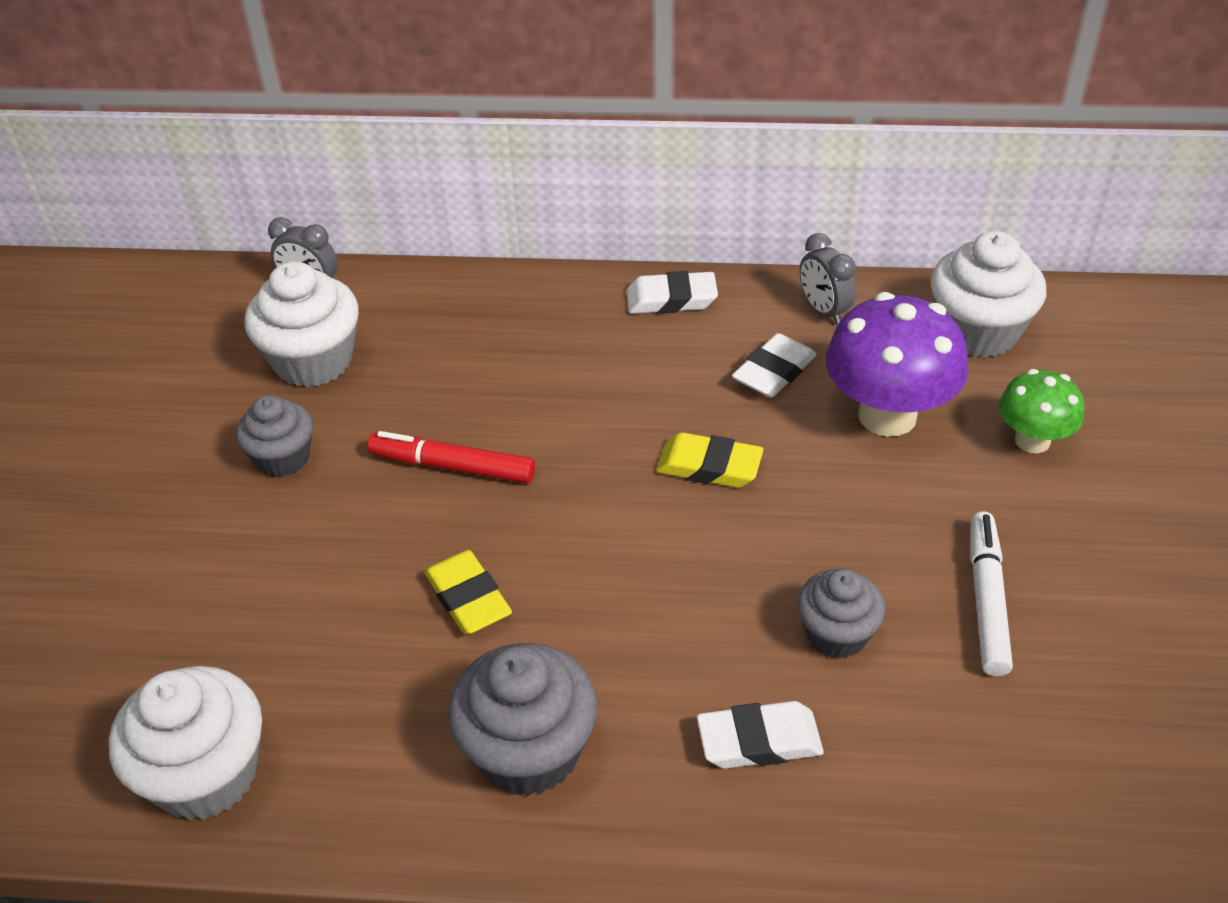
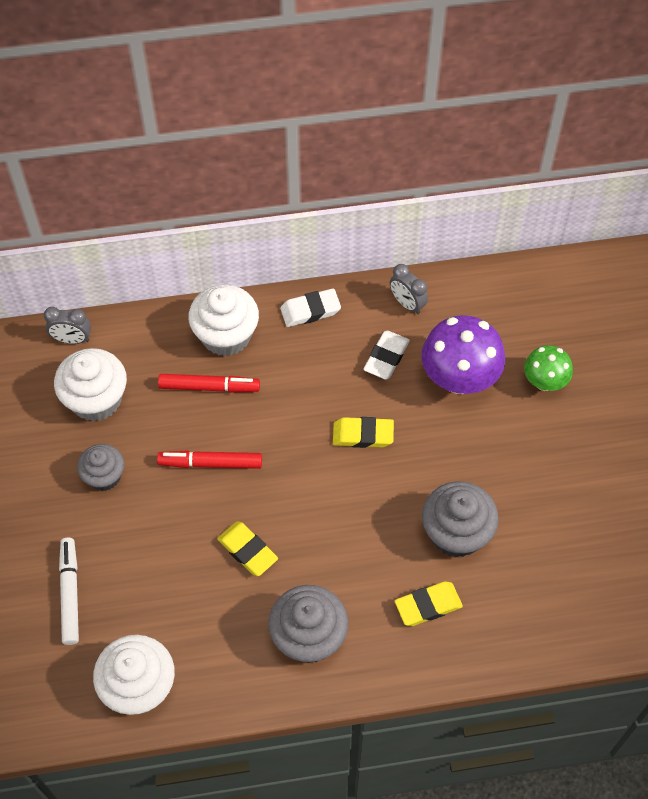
camera: 15 degrees left, 15 degrees up
white eraser [697,701,824,769] -> yellow eraser [395,581,463,626]
grey cupcake [797,569,886,659] -> grey cupcake [422,481,499,557], size x1.58
white cupcake [931,231,1046,358] -> white cupcake moved to [188,285,259,356]
white marker [970,512,1013,676] -> white marker moved to [59,538,79,645]
none -> red marker [158,374,260,393]

